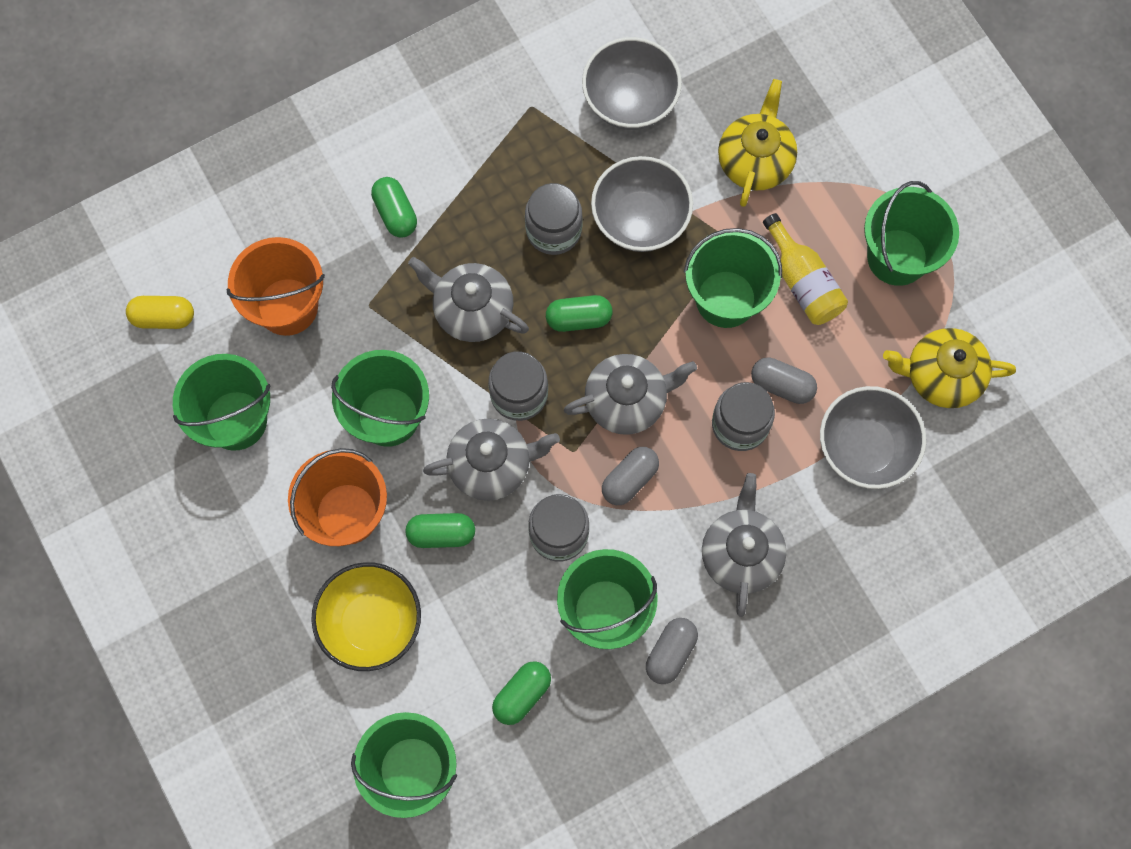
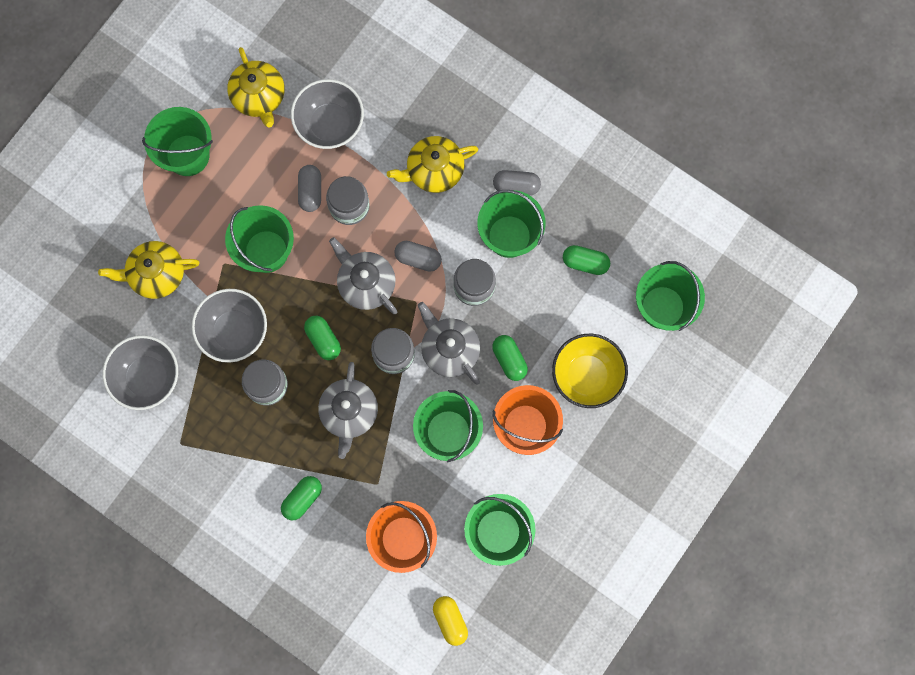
camera: 115 degrees left, 5 degrees up
grey teapot [702,473,786,617] -> yellow teapot [387,136,478,193]
yellow bottle [763,213,848,325] -> none

